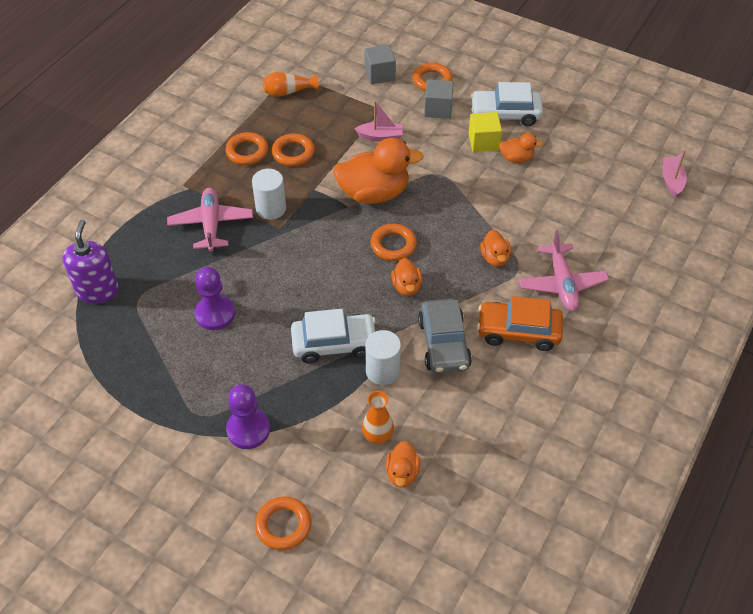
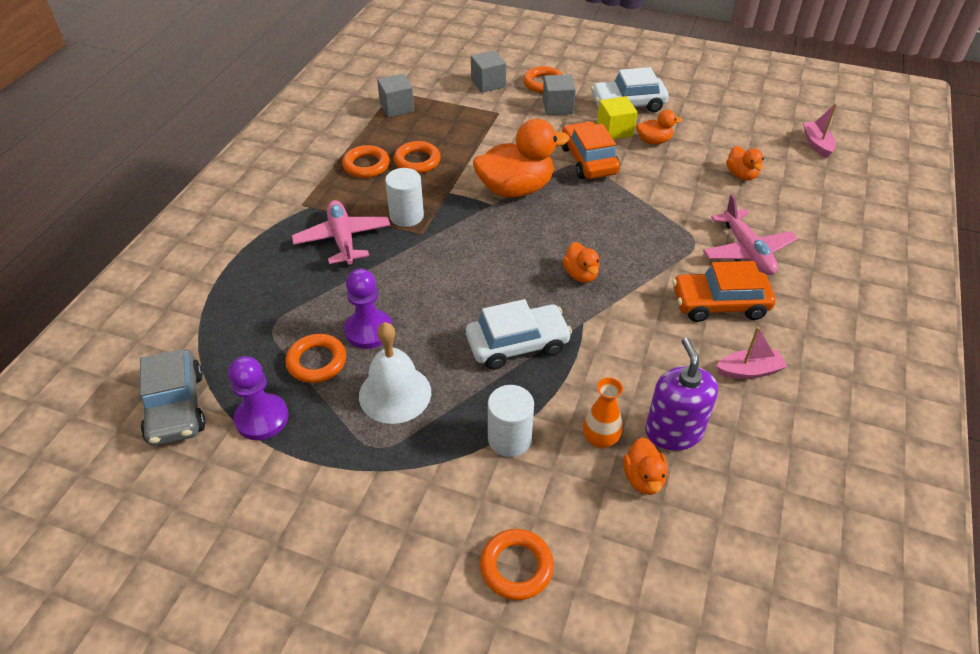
camera: 10 degrees left, 5 degrees down
purple soap dispenser [62,220,119,303] -> purple soap dispenser moved to [645,338,718,451]
purple pawn [226,384,270,449] -> purple pawn moved to [228,356,288,440]
orange vase [263,72,318,97] -> grey cube [377,74,414,117]
pink boat [355,101,403,141] -> pink boat moved to [716,327,787,379]
white cylinder [365,330,401,385] -> white cylinder moved to [488,385,534,457]
orange ring [371,224,417,261] -> orange ring moved to [285,334,346,383]
grey car [418,299,472,374] -> grey car moved to [140,349,206,446]
orange duck [480,230,511,267] -> orange duck moved to [726,146,764,181]
none -> white bell [359,322,431,424]
none -> orange car [561,121,620,179]

